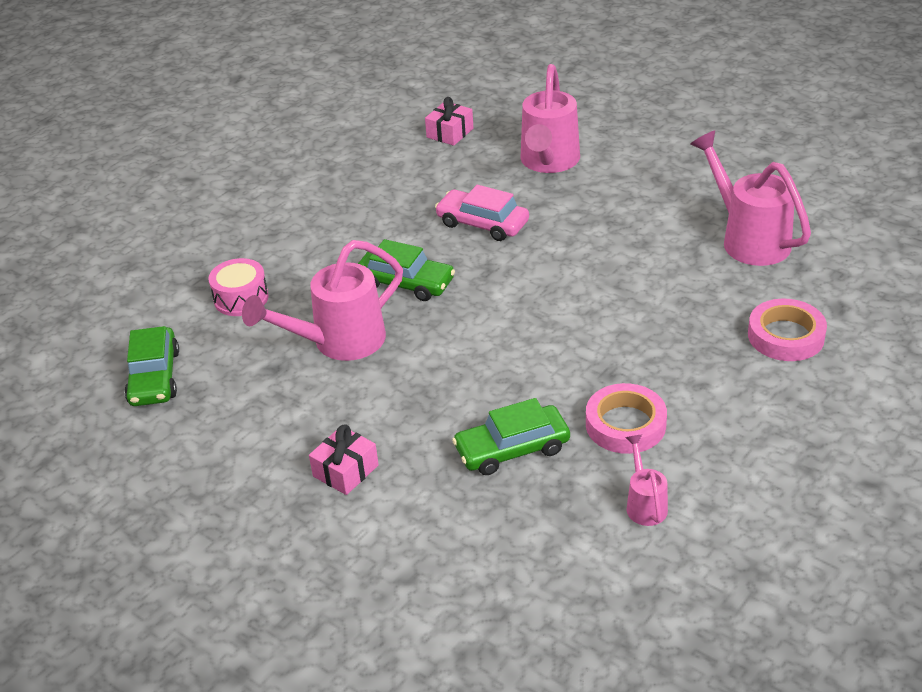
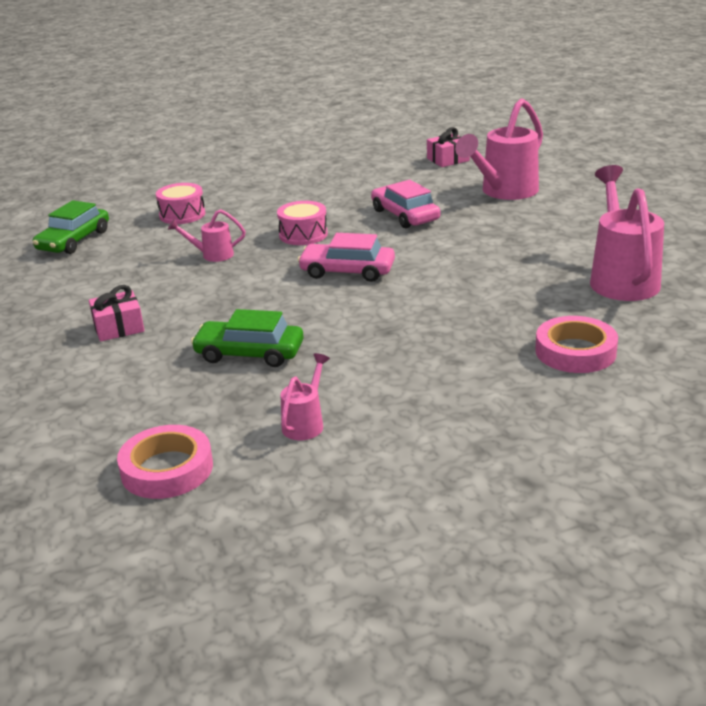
camera: 30 degrees right, 10 degrees down
pink watering can [242,240,403,361] -> pink watering can [168,209,246,262], size x0.49
green car [358,239,455,301] -> pink drum [277,201,328,245]
pink tape [586,383,667,454] -> pink tape moved to [117,425,213,499]
none -> pink car [298,233,395,282]

